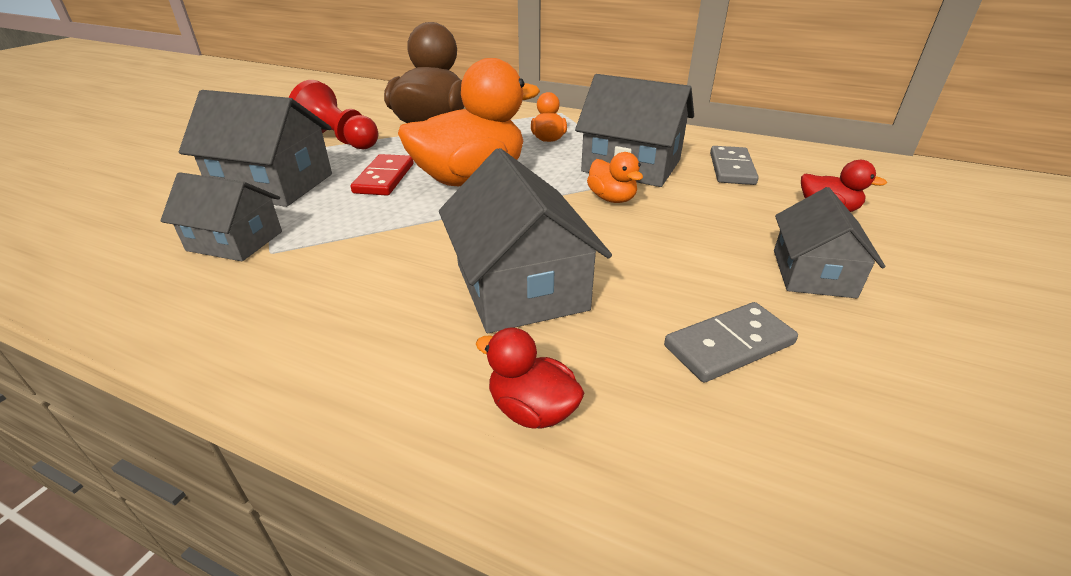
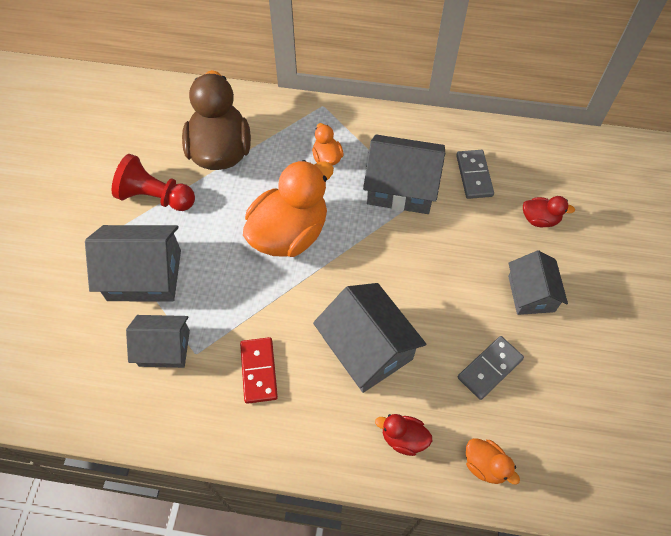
camera: 15 degrees left, 25 degrees up
red domino [351,154,414,195] -> red domino moved to [240,337,278,404]
orange duck [587,152,643,203] -> orange duck moved to [466,438,520,485]

